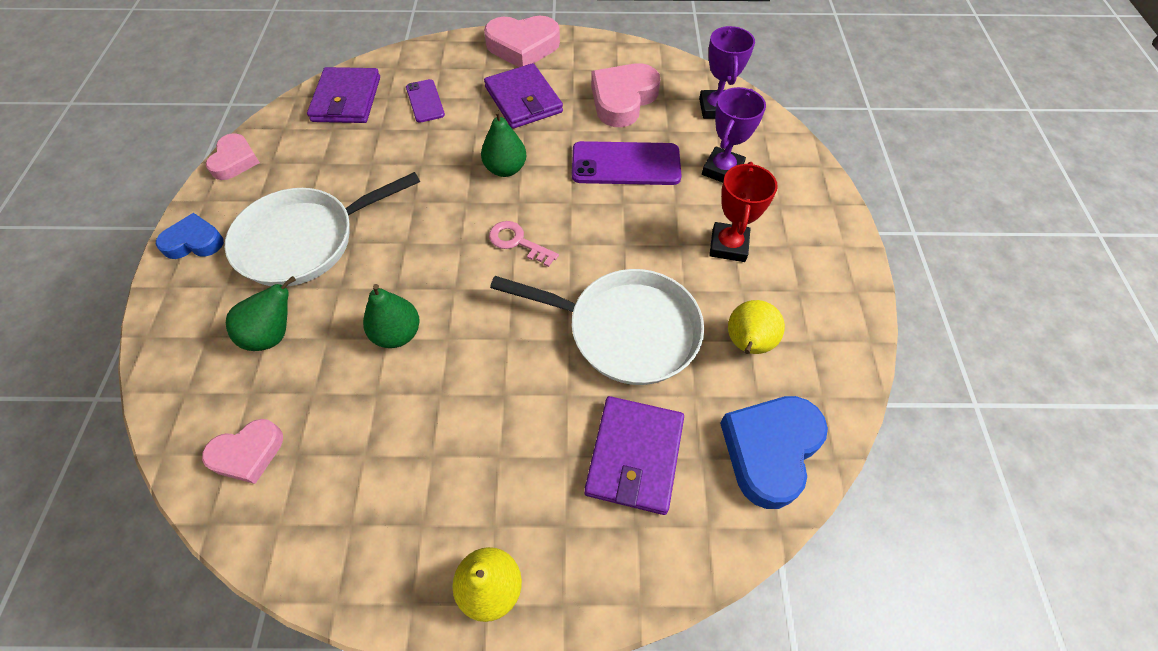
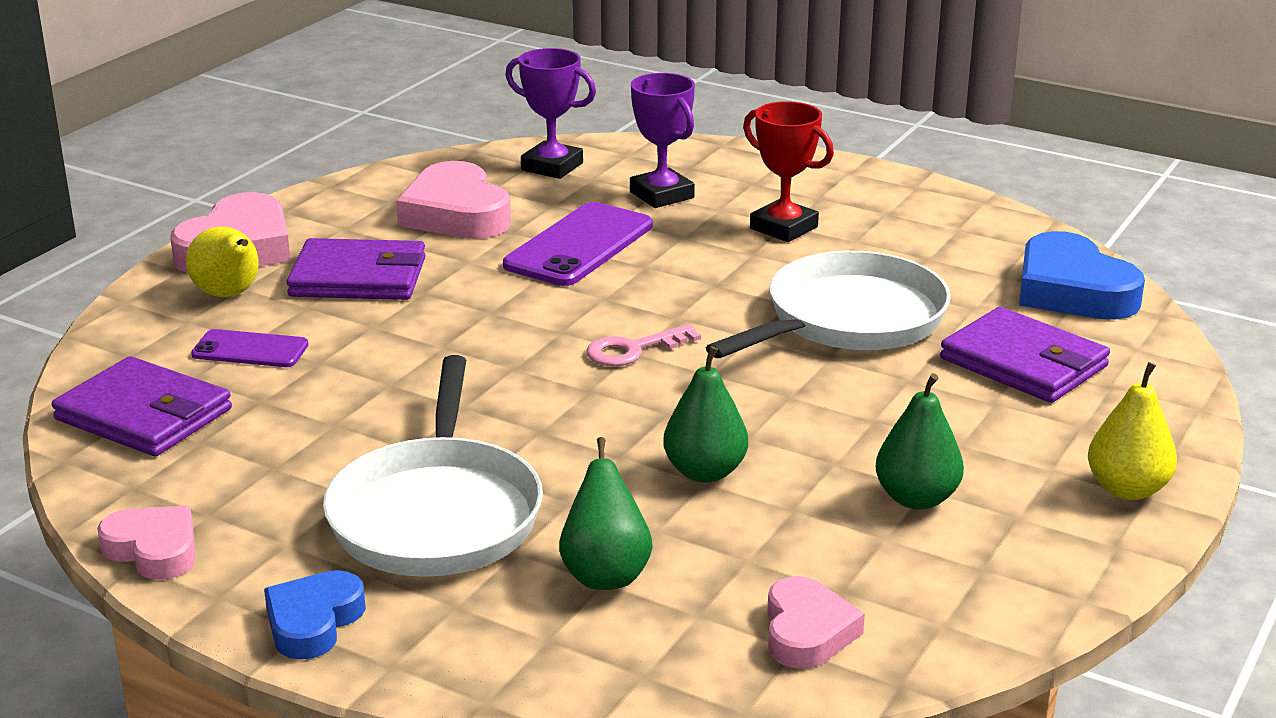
camera: 60 degrees left, 30 degrees down
green pear [481,110,526,177] -> green pear moved to [876,373,964,510]
yellow pear [728,300,785,354] -> yellow pear moved to [186,227,259,297]

